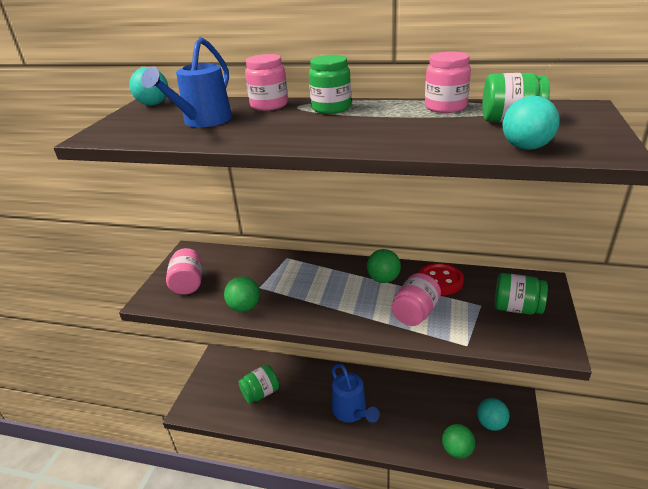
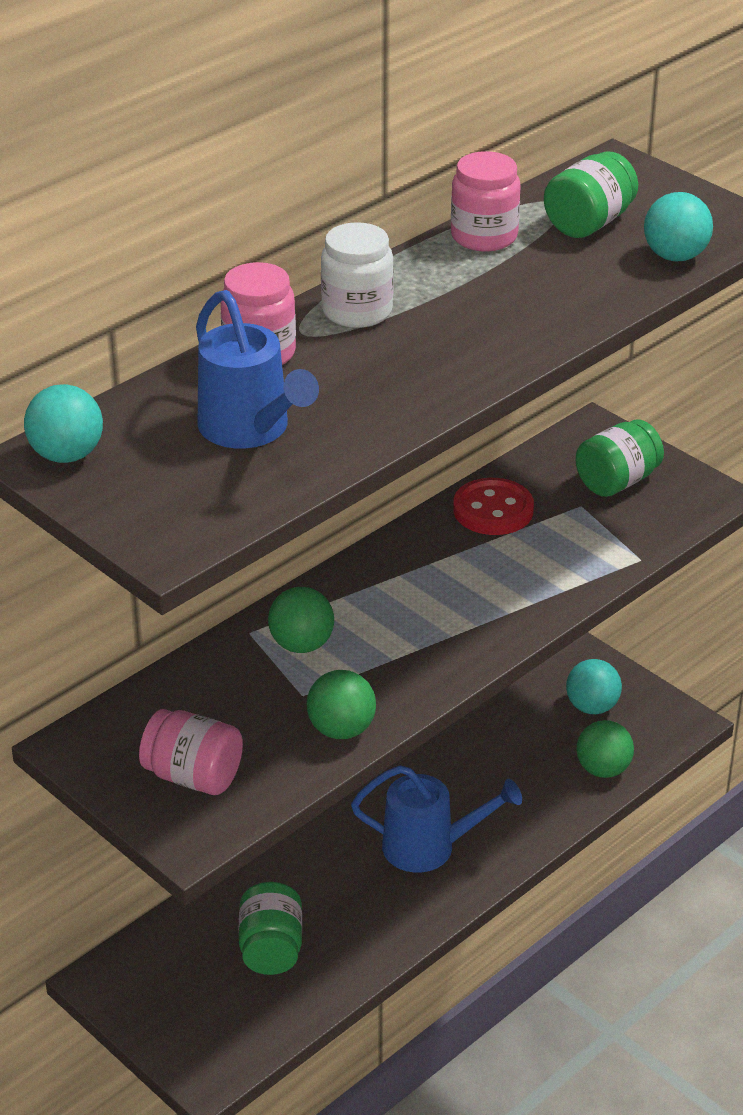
camera: 60 degrees left, 5 degrees up
green jar [309,55,351,114] -> white jar [321,222,394,328]
green ball [367,249,401,283] -> green ball moved to [268,587,334,653]
pink jar [392,273,441,326] -> none

